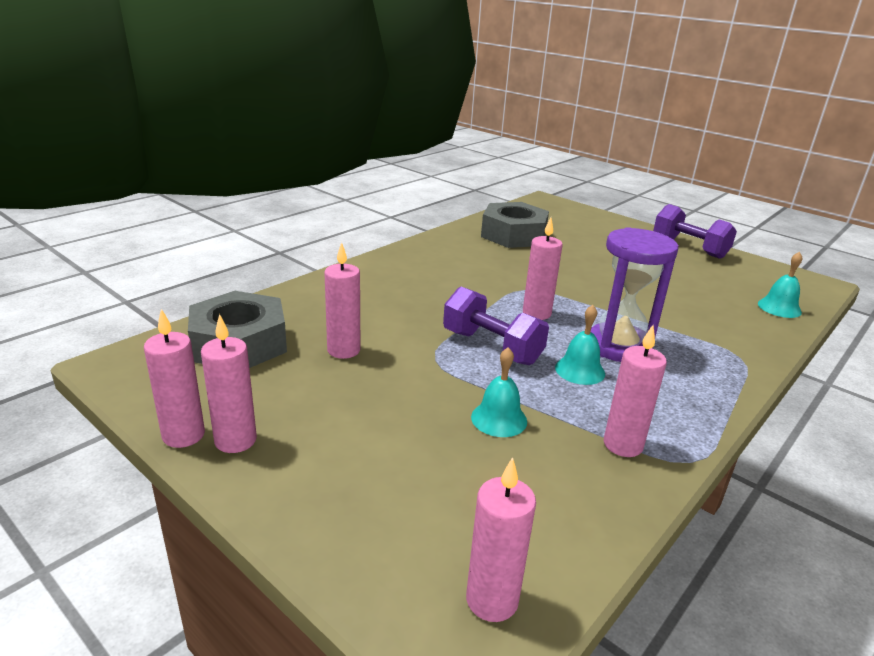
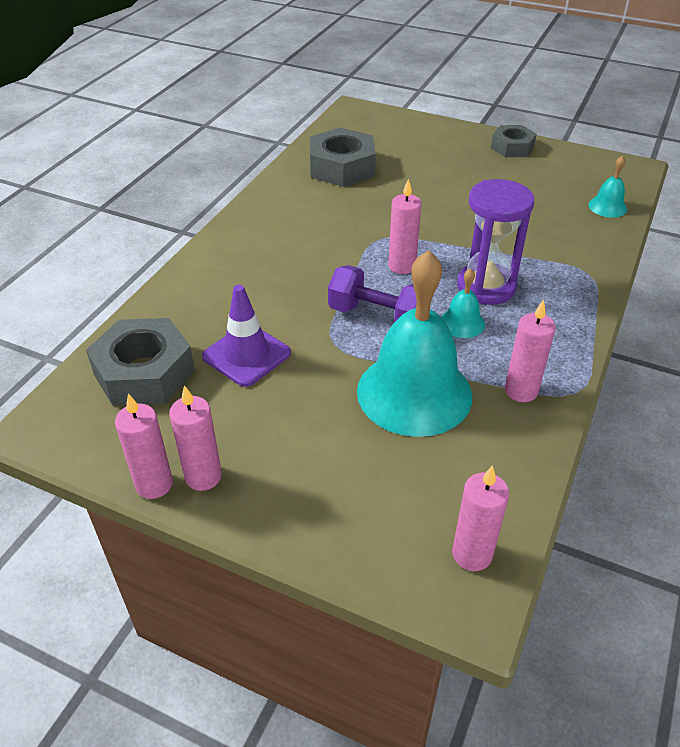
camera: 15 degrees left, 15 degrees up
pink candle [324,242,360,359] -> purple traffic cone [202,285,291,387]
turquoise bell [471,347,527,437] -> turquoise bell [357,250,472,437], size x2.32
purple dumbbell [653,204,737,259] -> grey nut [491,125,537,157]

